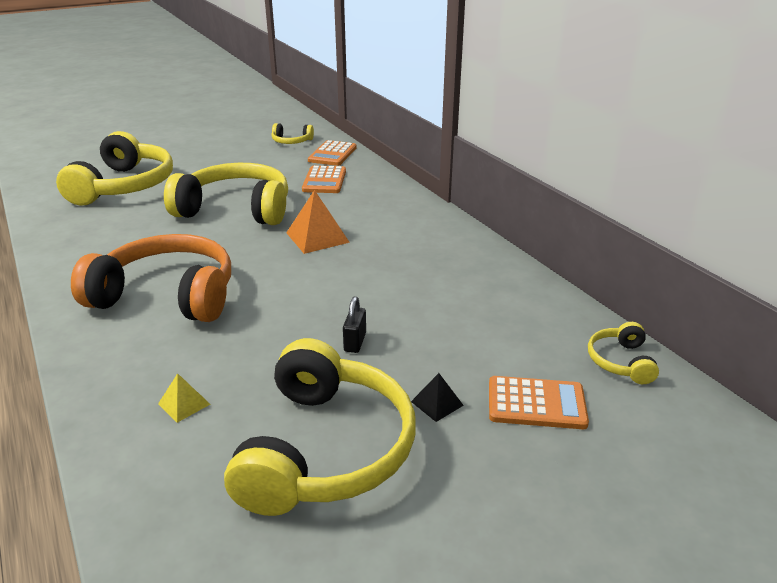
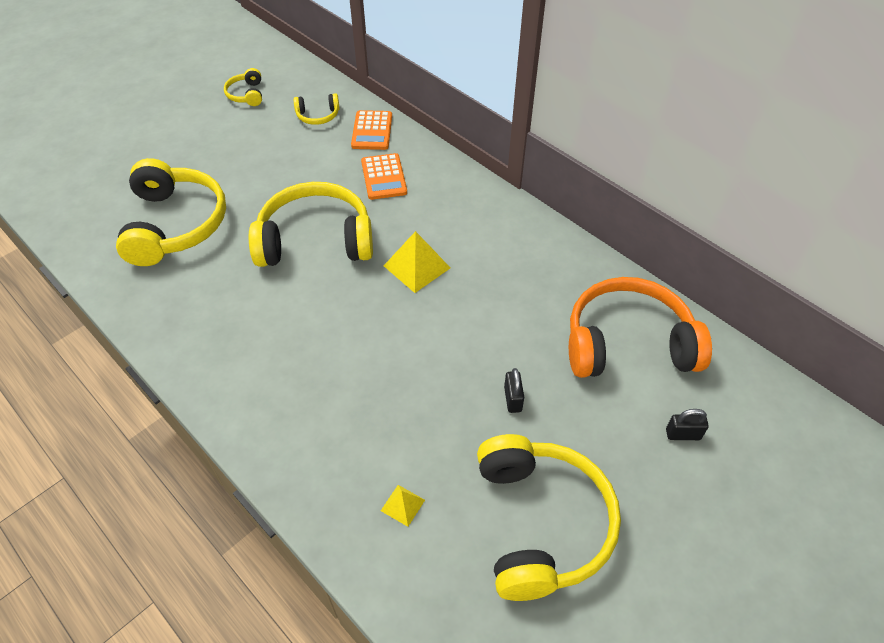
camera: 15 degrees left, 20 degrees up
orange headphones [71,234,231,322] -> orange headphones moved to [569,277,712,378]
orange pyramid [286,190,350,254] -> yellow pyramid [384,231,450,293]
black pyramid [411,373,464,422] -> none
orange calculator [489,376,589,429] -> black padlock [666,409,709,440]
yellow headphones [588,322,659,384] -> yellow headphones moved to [224,68,262,106]

